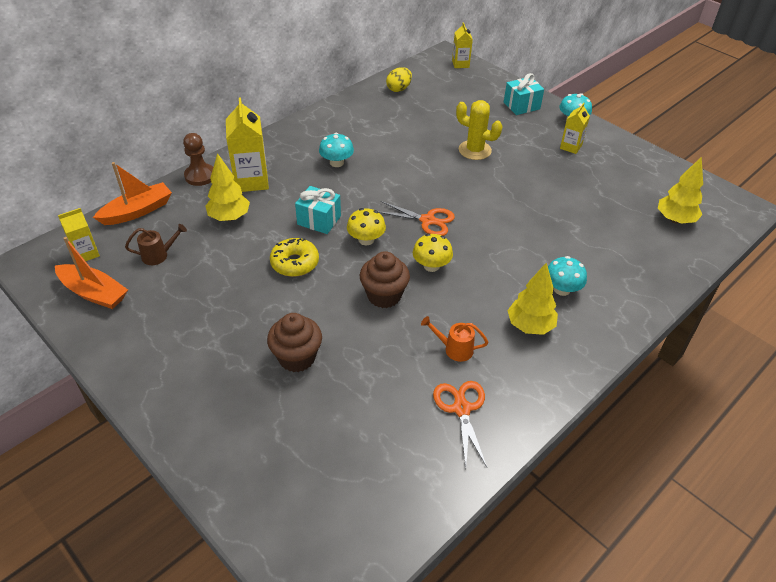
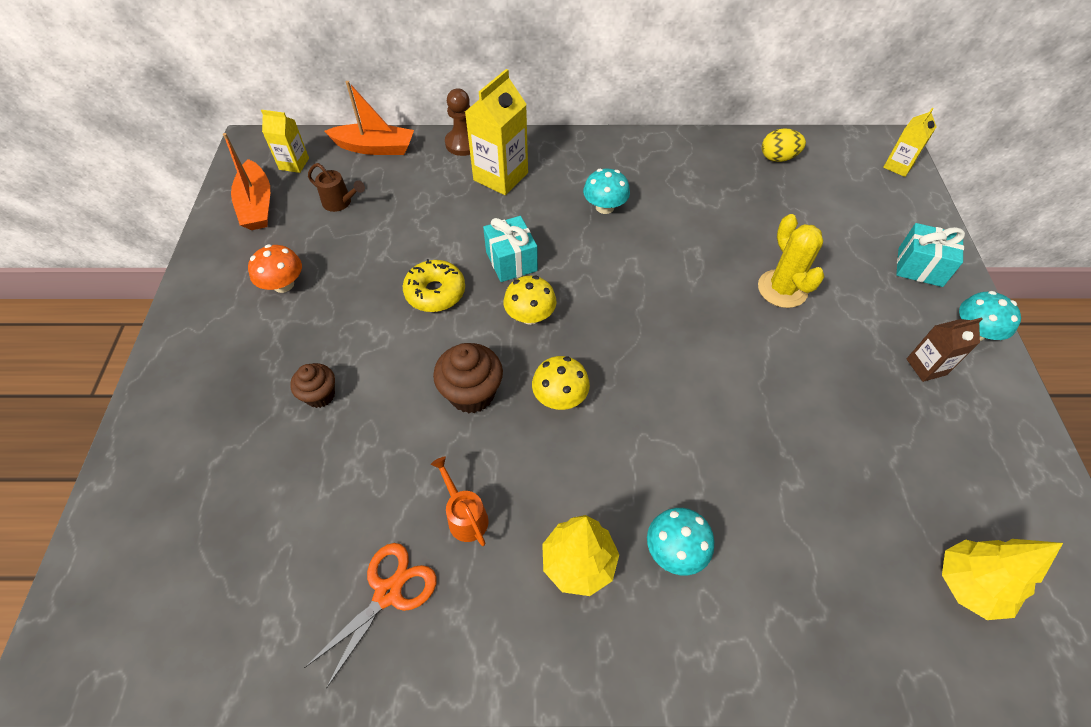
camera: 45 degrees right, 10 degrees up
yellow tree [206,153,250,221] -> none
brown cupcake [267,313,322,372] -> brown cupcake [290,363,335,408], size x0.64
orange scissors [379,201,455,236] -> none
yellow carton [560,103,590,154] -> brown carton [907,317,982,382]
none -> orange mushroom [248,244,302,293]

